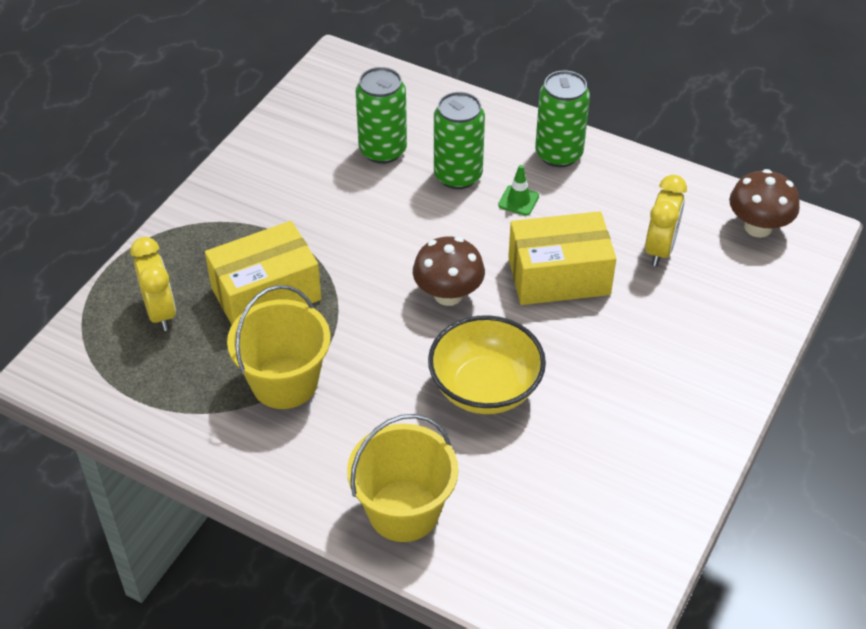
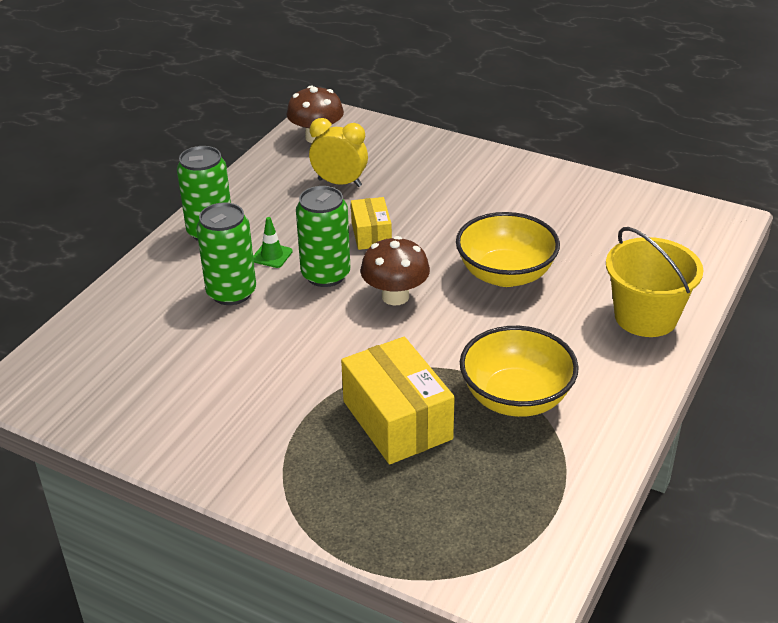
camera: 90 degrees left, 10 degrees down
yellow clock [130,237,176,331] -> none
yellow bucket [227,285,330,409] -> yellow bowl [460,326,579,417]
green can [356,67,407,164] -> green can moved to [296,186,350,287]
yellow box [508,211,616,305] -> yellow box [351,197,392,250], size x0.57

